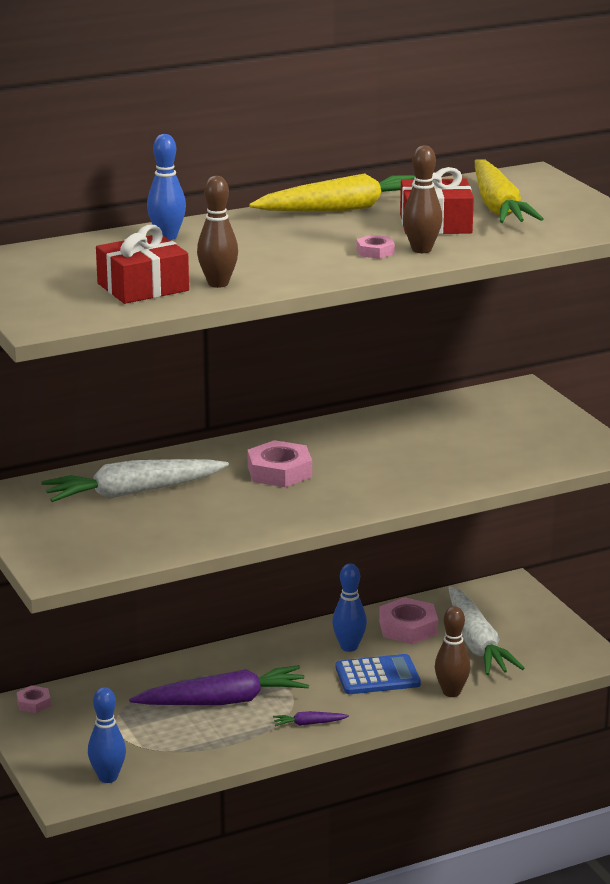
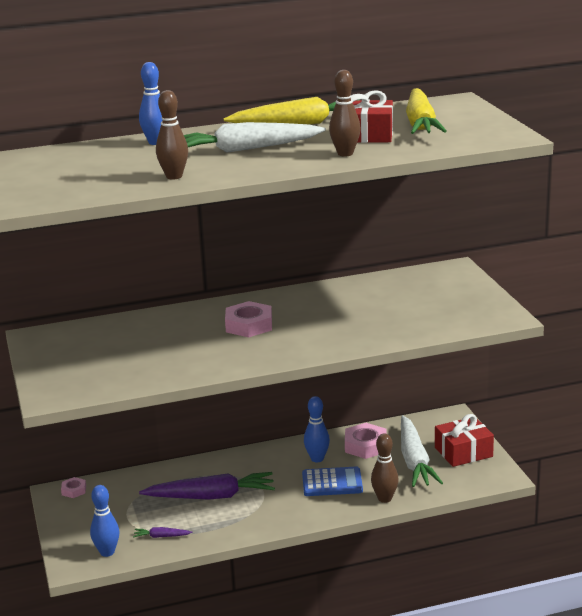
camera: 10 degrees right, 0 degrees up
white carrot [41,459,229,502] -> white carrot moved to [184,122,326,153]
red gift [96,225,189,304] -> red gift moved to [435,414,494,467]
purple carrot [273,711,349,726] -> purple carrot moved to [133,527,192,538]
pink nut [356,235,395,259] -> none

